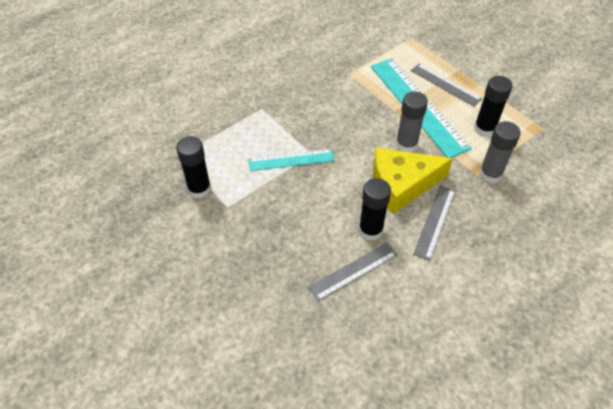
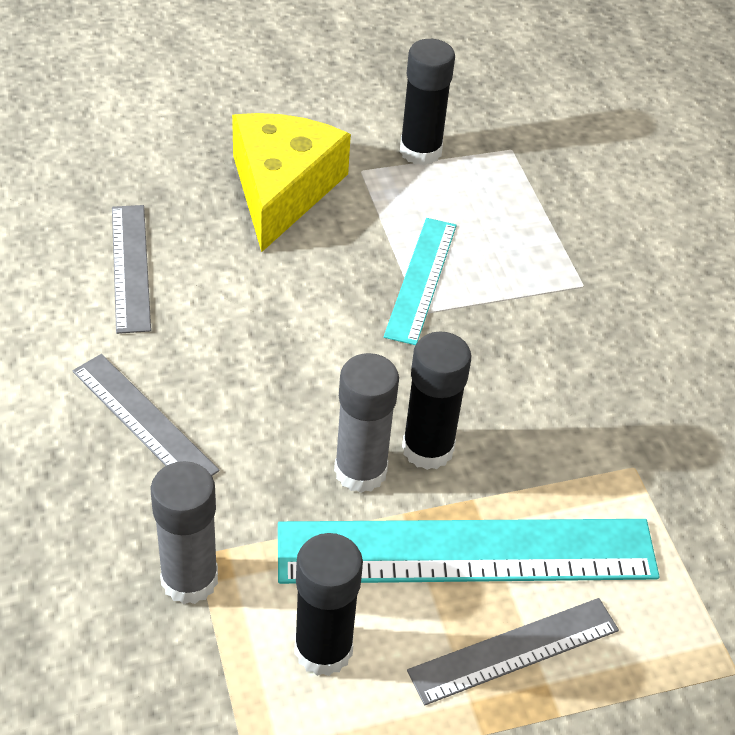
camera: 110 degrees right, 5 degrees down
black glue stick [359,178,391,241] -> black glue stick moved to [402,331,471,470]
yellow cheese [373,148,453,214] -> yellow cheese moved to [232,113,351,252]

